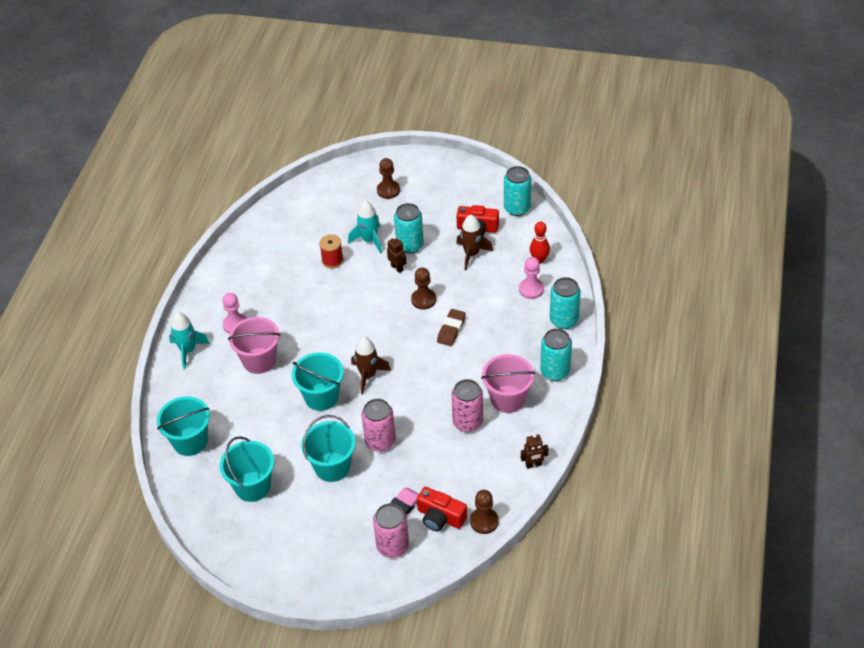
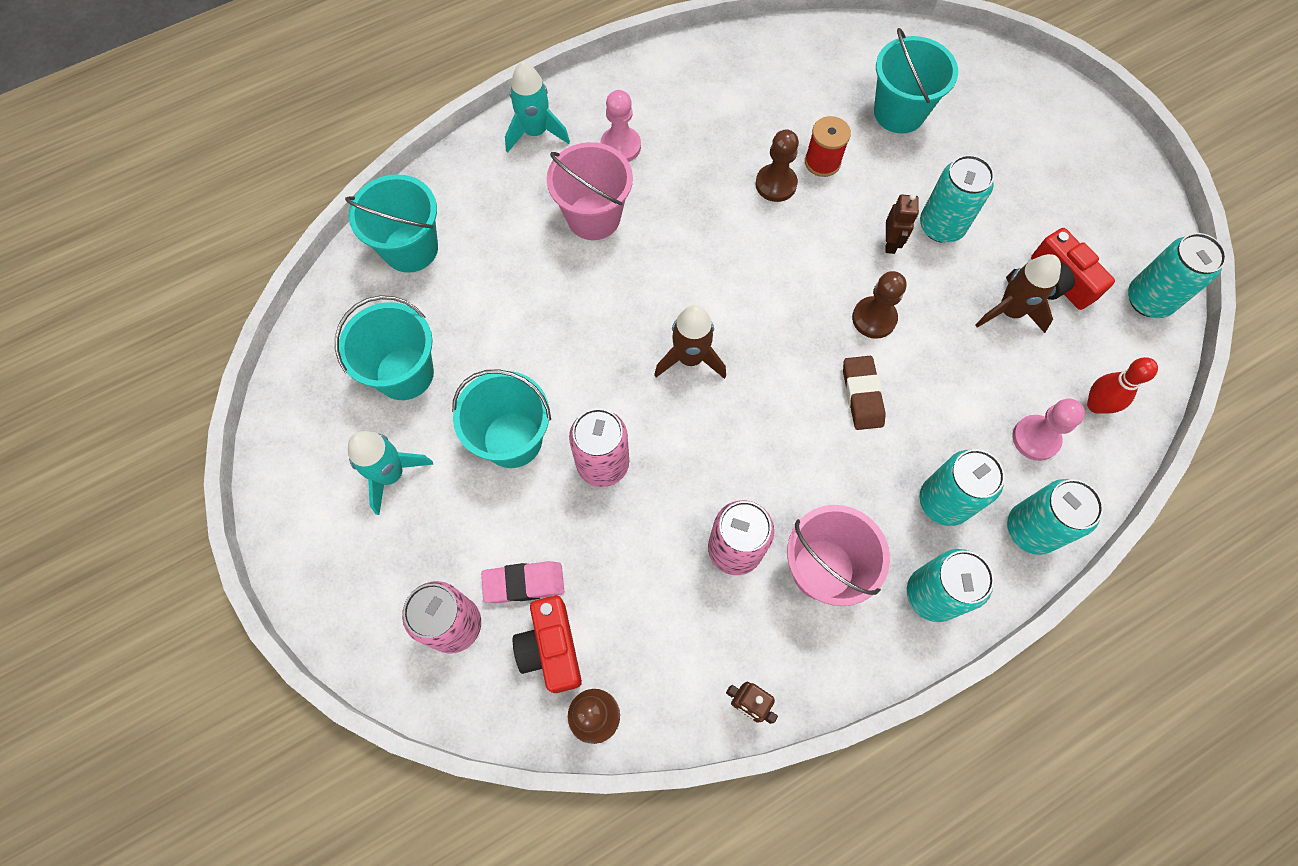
camera: 45 degrees right, 20 degrees up
turquoise bucket [292,353,344,411] -> turquoise bucket moved to [874,28,958,134]
turquoise rocket [348,201,382,254] -> turquoise rocket moved to [348,431,433,515]
brown pawn [377,158,400,199] -> brown pawn moved to [756,130,799,202]
brown eraser [437,309,466,346] -> brown eraser turned 75 degrees counterclockwise [843,356,886,430]
none -> turquoise can [919,449,1005,526]

